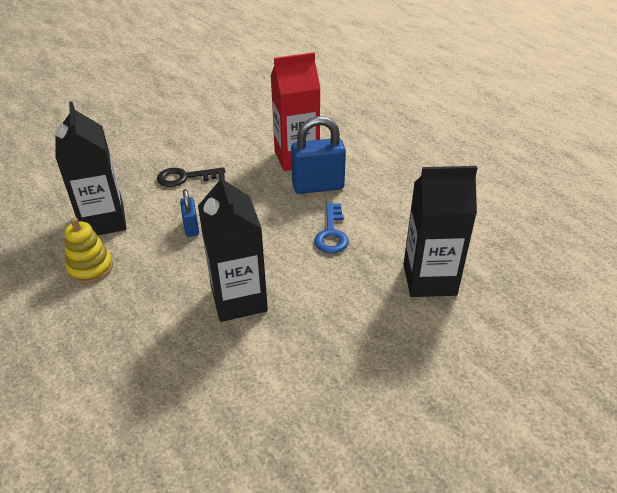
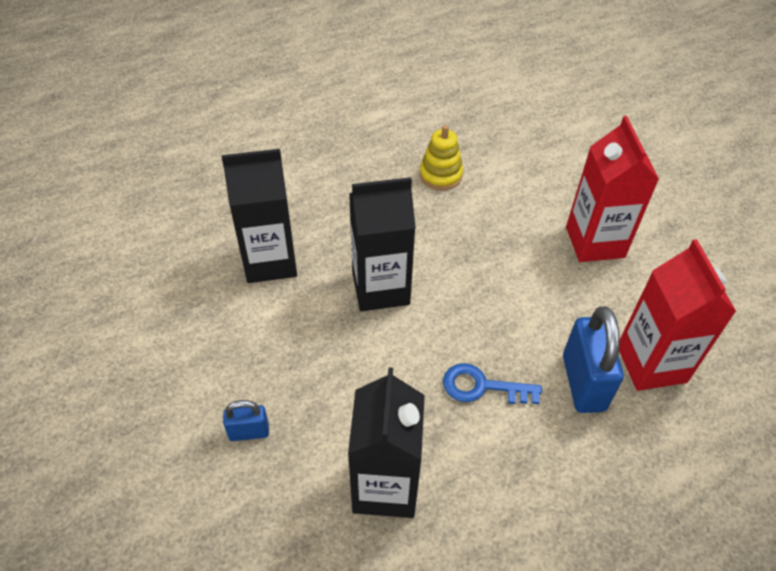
camera: 95 degrees right, 10 degrees up
black carton [55,102,127,235] -> black carton moved to [221,149,297,283]
black key [157,167,225,187] -> red carton [566,116,659,262]
blue padlock [180,189,199,237] -> blue padlock moved to [223,400,269,441]

